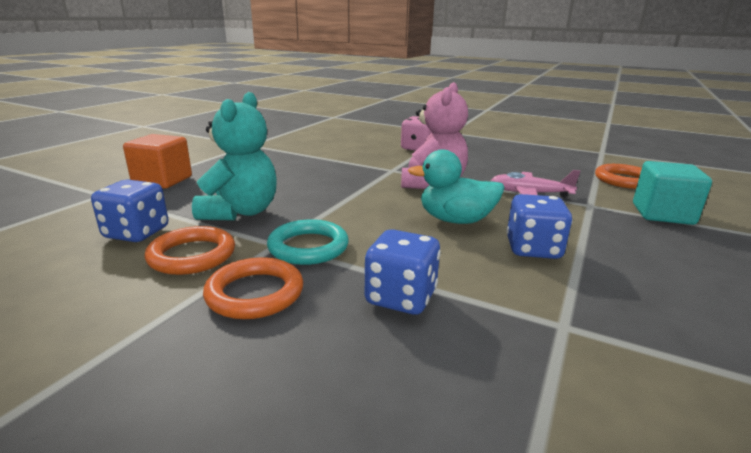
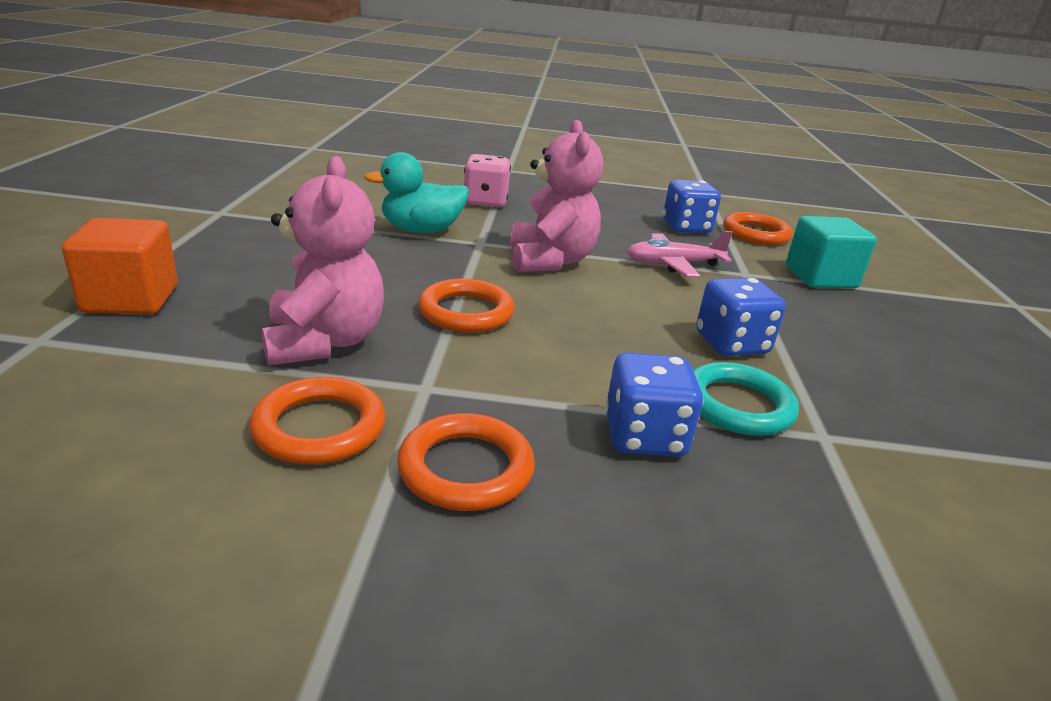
camera: 25 degrees left, 5 degrees up
blue dice [91,180,168,242] -> blue dice moved to [663,180,721,233]
turquoise teddy bear [192,92,277,220] -> pink teddy bear [262,156,384,366]
turquoise ring [267,219,349,265] -> turquoise ring moved to [693,362,799,436]
turquoise duck [408,149,505,224] -> turquoise duck moved to [364,152,469,233]
none -> orange ring [418,279,515,333]

